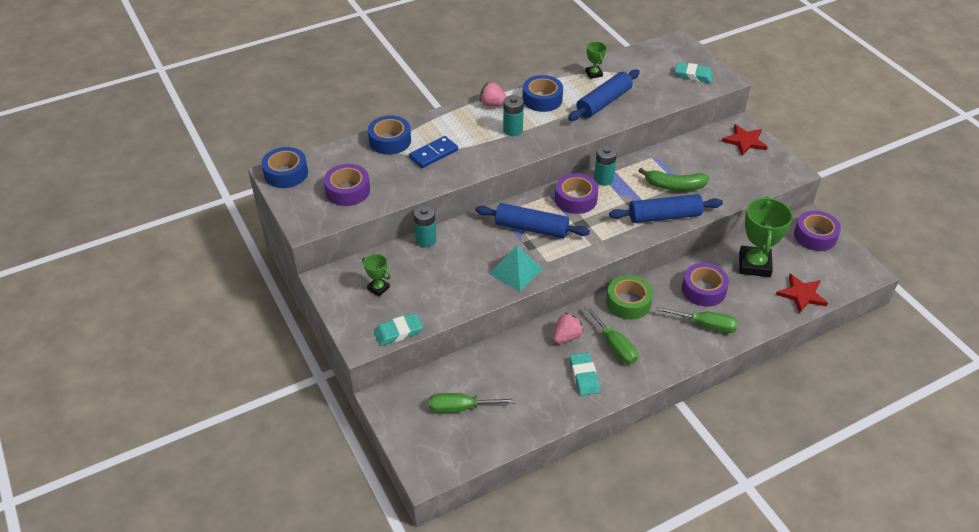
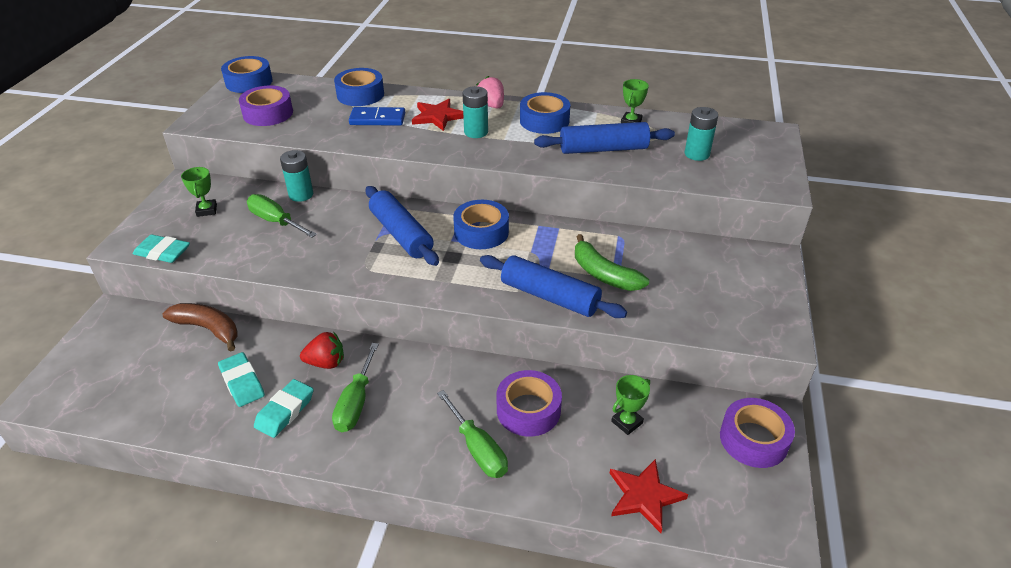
camera: 40 degrees right, 5 degrees down
green screwdriver [429,393,516,413] -> green screwdriver moved to [247,194,317,238]
turquoise pyramid [489,246,543,291] -> none
pink strawberry [553,313,584,344] -> red strawberry [300,331,344,369]
purple tape [555,173,598,214] -> blue tape [453,200,509,249]
turquoise battery [594,145,617,186] -> turquoise battery moved to [684,107,718,161]
green tape [606,275,653,320] -> none
turquoise eraser [675,62,713,83] -> turquoise eraser moved to [218,352,265,407]
red star [722,124,767,155] -> red star moved to [412,99,463,131]
green trophy [739,197,793,277] -> green trophy [611,375,650,435], size x0.49
none -> brown banana [163,303,238,352]

